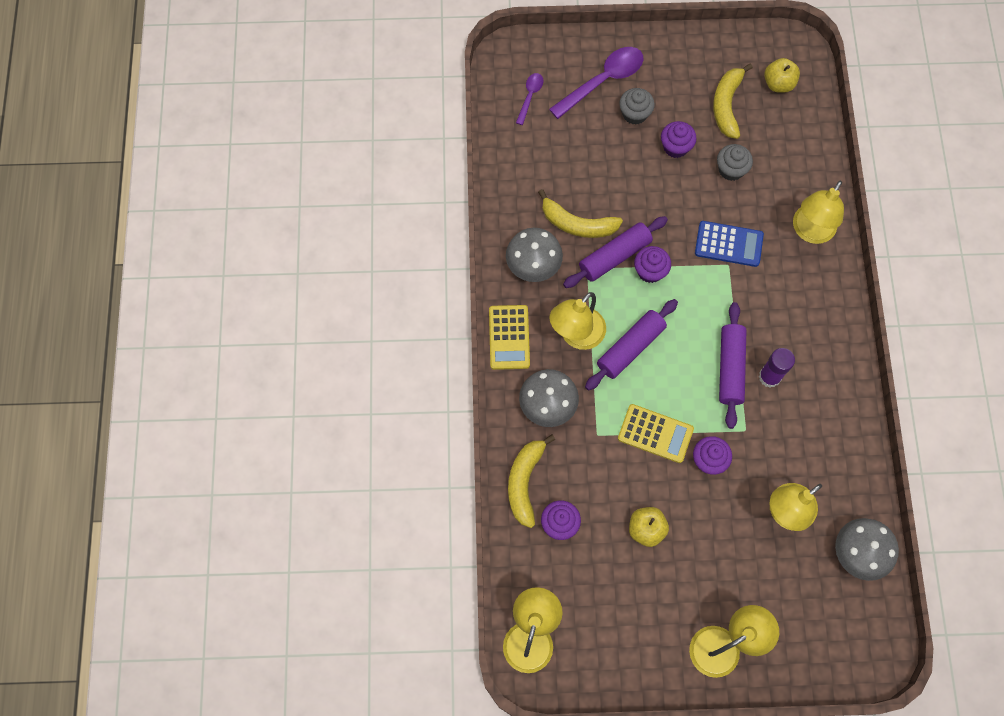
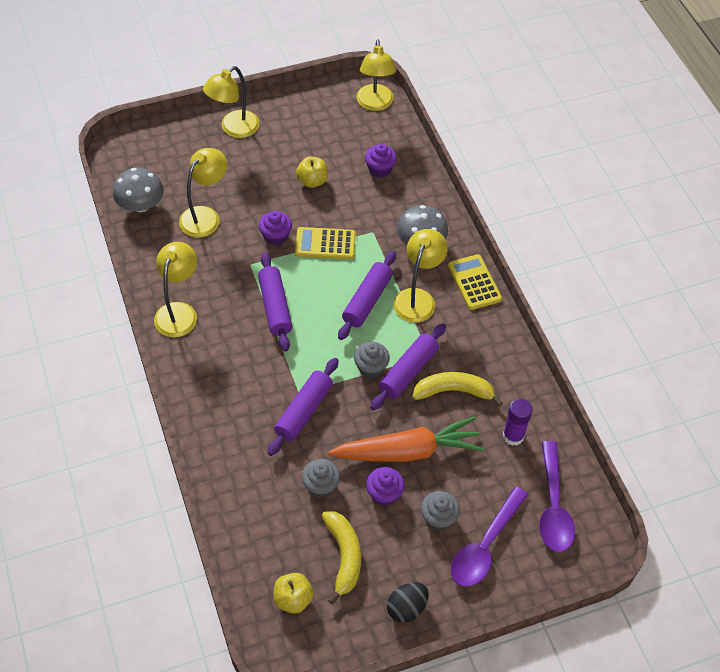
camera: 160 degrees right, 15 degrees down
grey mushroom [506,228,563,282] -> none
yellow banana [508,434,555,528] -> none
purple spoon [516,73,543,125] -> purple spoon [539,441,575,552], size x1.90
purple cupcake [634,246,671,283] -> grey cupcake [354,342,390,378]
blue calculator [695,221,764,267] -> purple rolling pin [267,358,339,456]
purple glue stick [759,348,795,388] -> purple glue stick moved to [503,398,533,446]
yellow lamp [793,181,844,244] -> yellow lamp moved to [154,242,197,337]
none -> orange carrot [328,416,484,462]
none -> black egg [387,582,429,623]

